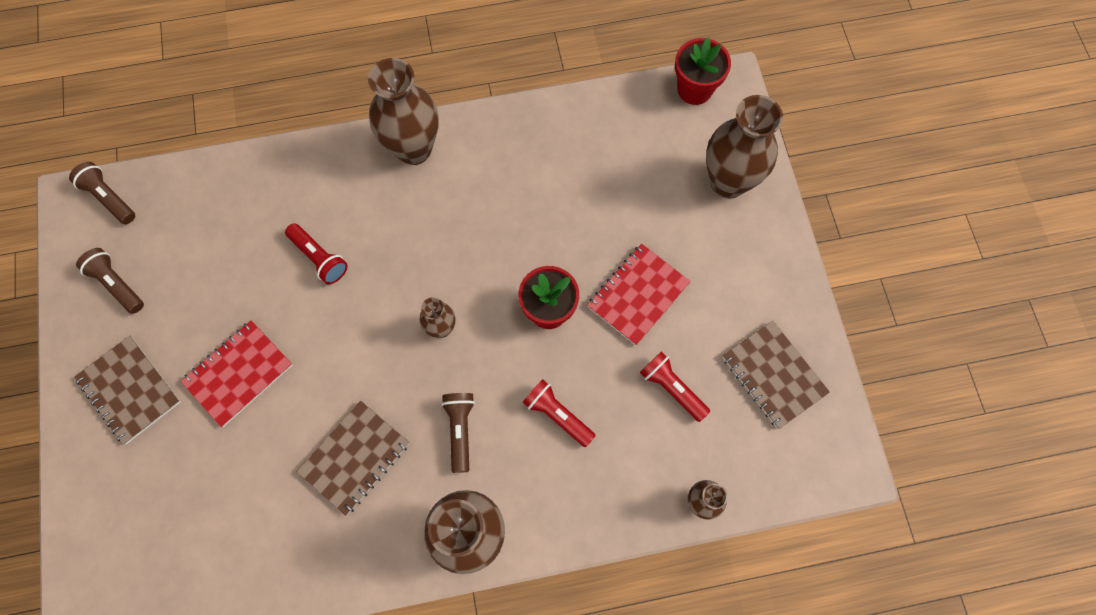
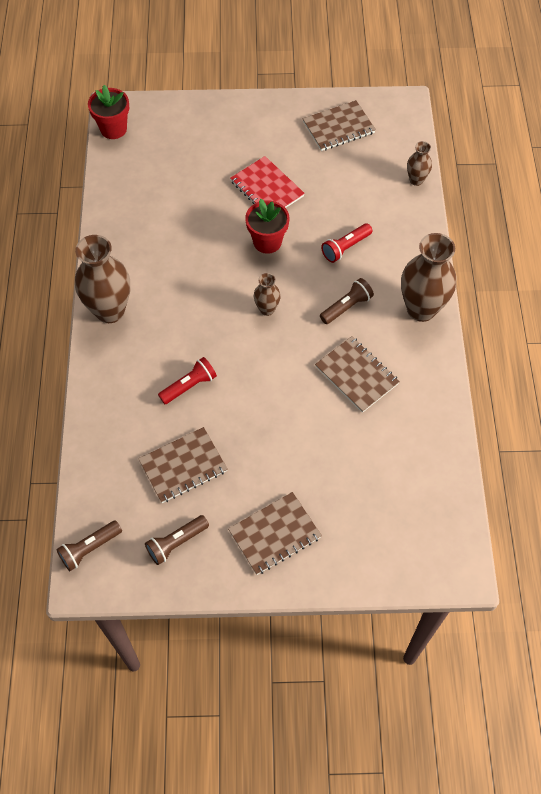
camera: 80 degrees left, 10 degrees down
red notebook [181,320,293,427] -> none
brown flashlight [441,393,475,473] -> brown flashlight turned 135 degrees clockwise [320,278,374,324]
red flashlight [640,351,710,422] -> none
brown vase [706,95,783,199] -> none
none -> brown notebook [138,427,228,503]

